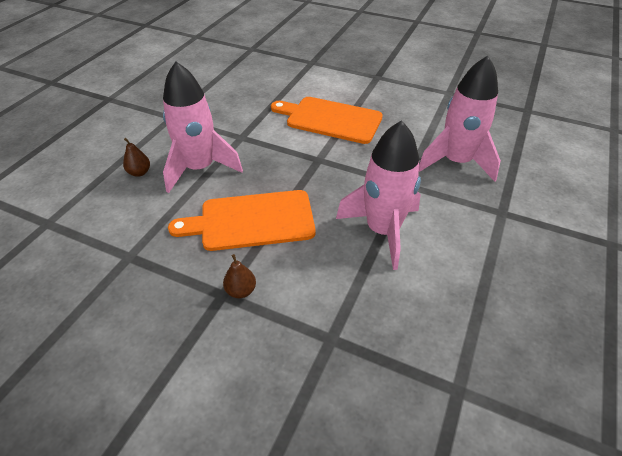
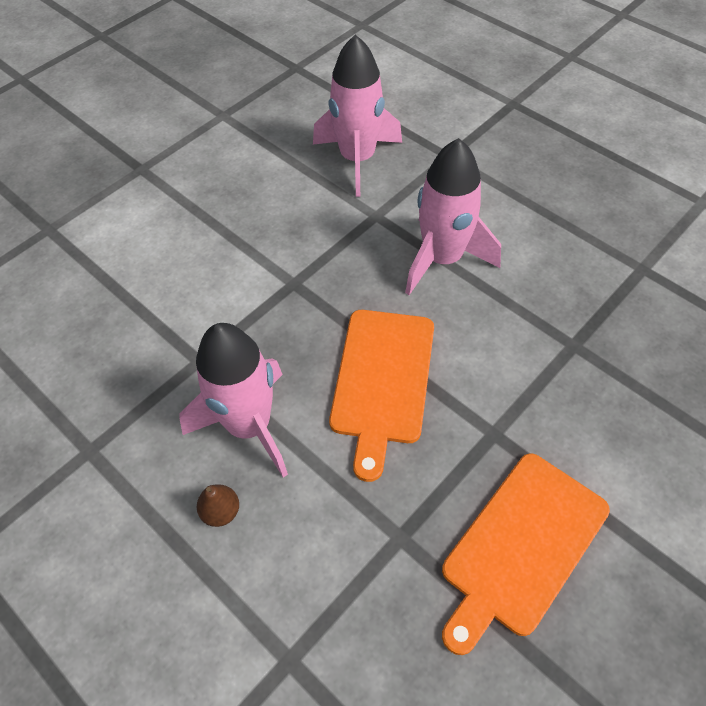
camera: 70 degrees left, 10 degrees up
brown pear [223,254,256,298] -> none
orange cutting board [271,97,383,144] -> orange cutting board moved to [442,453,610,655]

